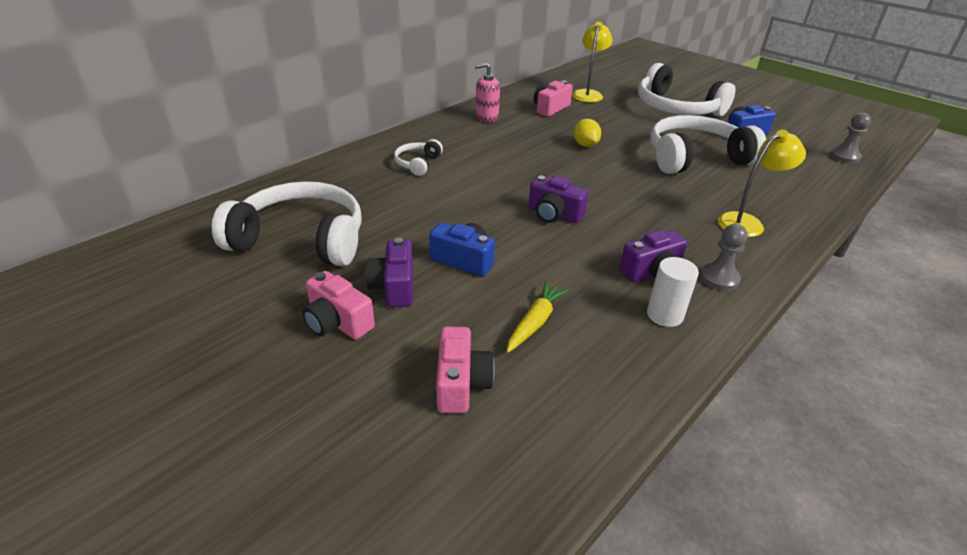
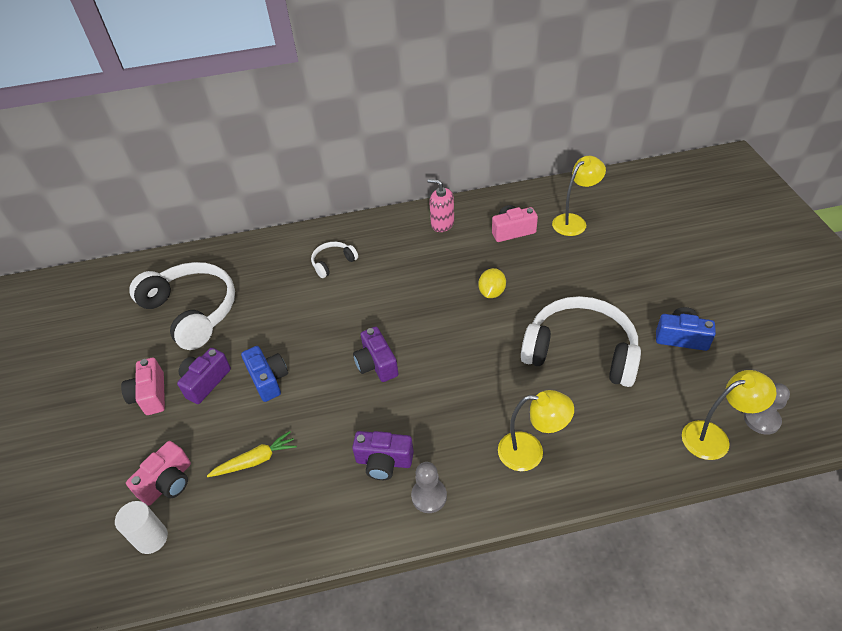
camera: 40 degrees right, 10 degrees up
white headphones [638,63,736,117] -> none
white cylinder [647,257,699,327] -> white cylinder moved to [115,501,168,554]
none -> yellow lamp [682,370,776,460]

